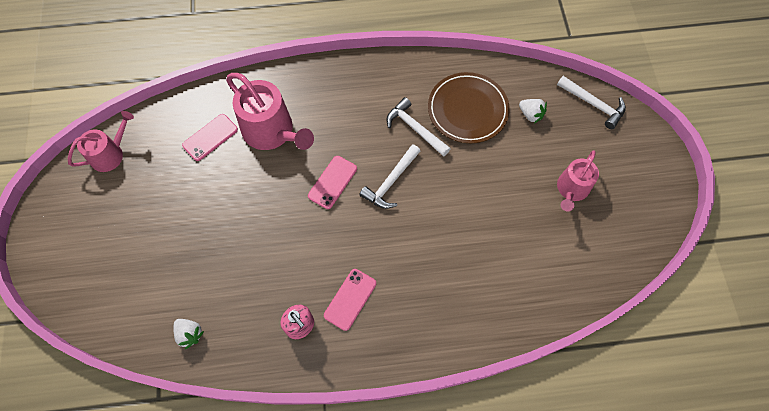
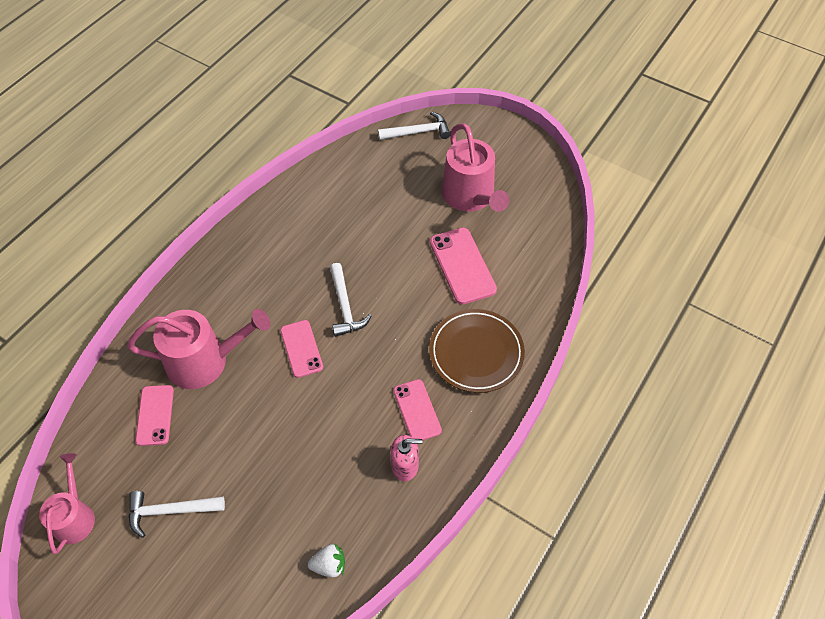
camera: 50 degrees left, 10 degrees down
white hammer [386,97,451,157] -> white hammer moved to [129,491,225,538]
brown plate [428,72,510,143] -> brown plate moved to [429,309,525,393]
white strawberry [519,99,547,123] -> none
pink watering can [557,150,599,212] -> pink watering can [442,123,509,212], size x1.61
none -> pink phone [430,228,497,304]

